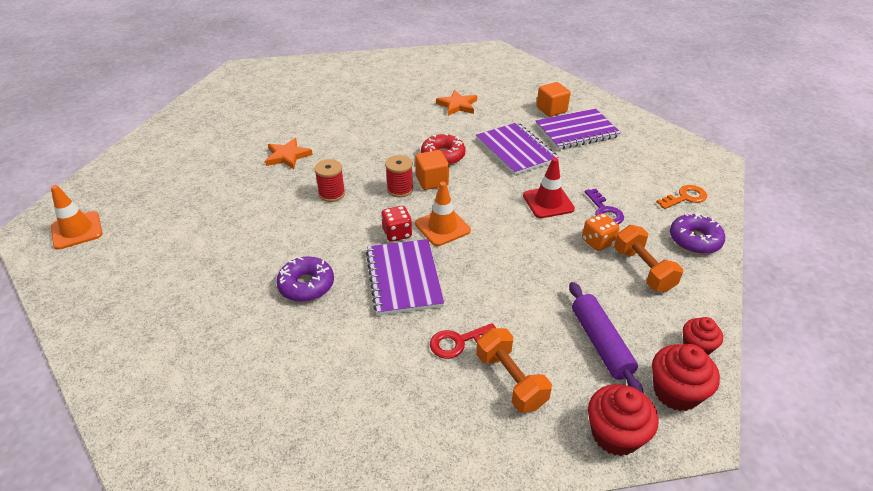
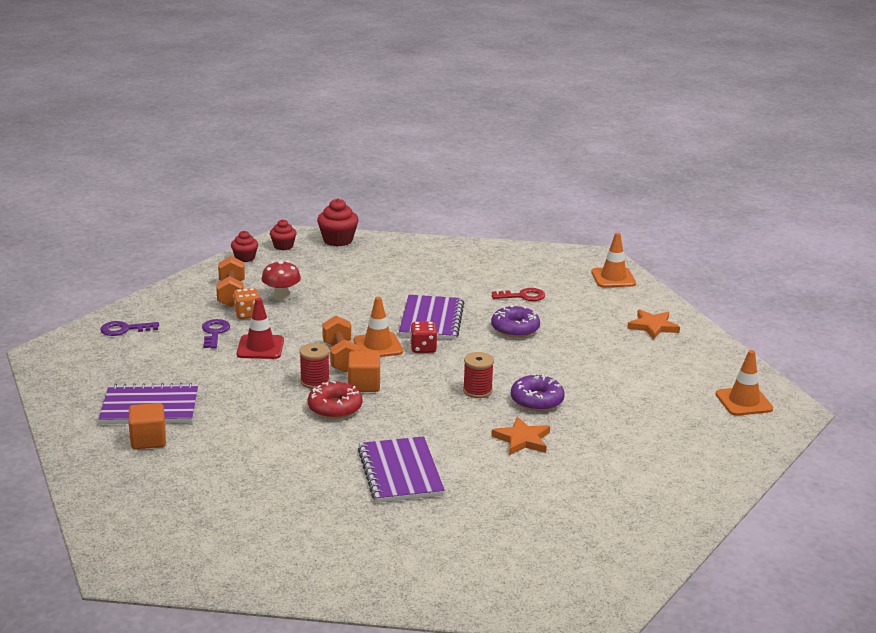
camera: 165 degrees left, 15 degrees down
red spool [385,155,413,197] -> red spool moved to [299,343,330,389]
red key [430,323,496,359] -> red key moved to [492,288,545,301]
orange star [436,90,477,116] -> orange star moved to [627,309,680,340]
purple notebook [476,122,558,175] -> purple notebook moved to [358,436,445,503]
orange dumbbell [476,328,552,413] -> orange dumbbell moved to [322,316,360,372]
purple rolling pin [569,282,643,393] -> none
red cupcake [652,344,720,411] -> red cupcake [270,219,296,250], size x0.64
orange key [657,185,707,209] -> purple key [100,321,159,336]
purple donut [670,213,725,254] -> purple donut moved to [511,374,565,411]
none -> red mushroom [261,260,301,302]
none -> orange traffic cone [591,233,636,287]

